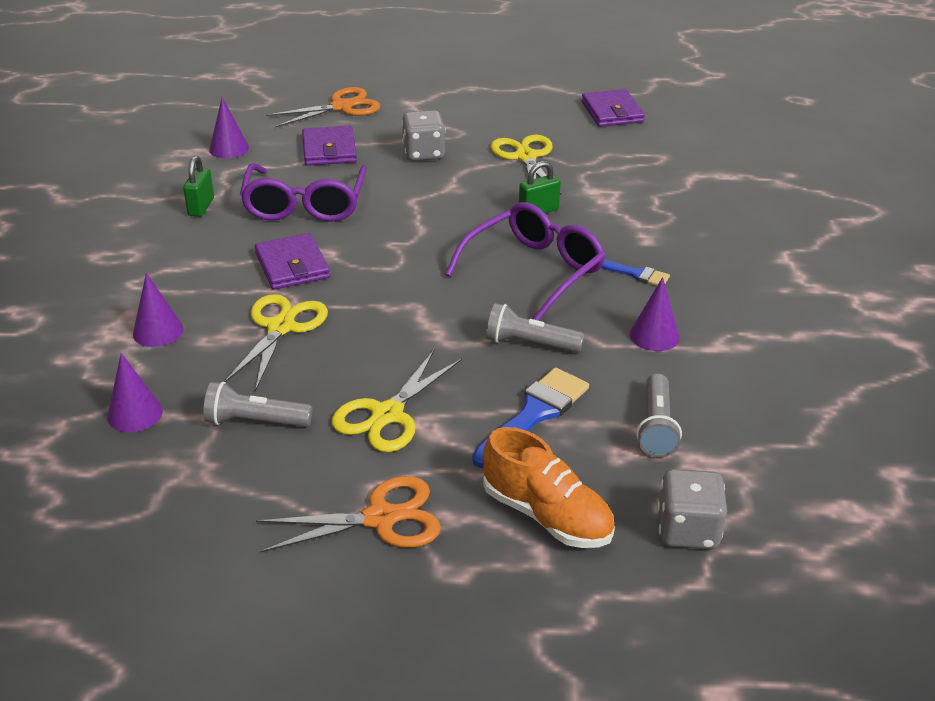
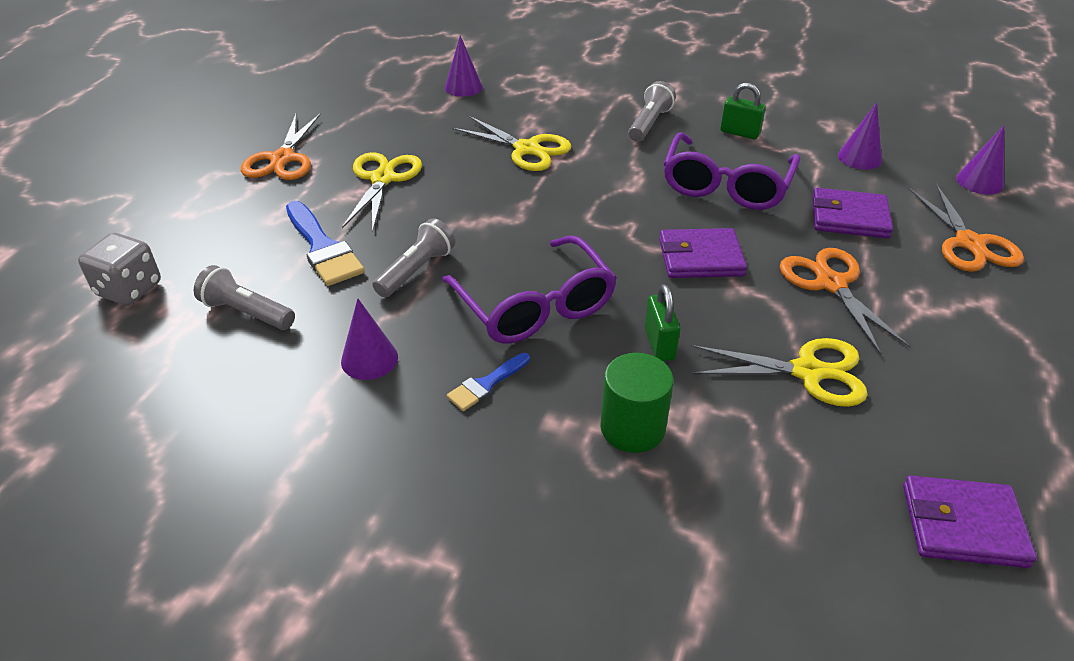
camera: 110 degrees right, 5 degrees up
purple cone [133,273,184,347] -> purple cone moved to [956,125,1004,194]
grey flashlight [203,382,313,427] -> grey flashlight moved to [629,81,676,142]
purple glasses [240,163,367,222] -> purple glasses turned 90 degrees counterclockwise [664,132,800,210]
purple wallet [255,233,330,290] -> purple wallet moved to [659,228,747,278]
yellow scissors [331,350,462,452] -> yellow scissors turned 45 degrees clockwise [342,152,422,232]
grey dice [402,110,446,161] -> orange scissors [780,248,911,355]
orange shoe [483,427,615,548] -> none
none -> green cylinder [600,353,674,453]

